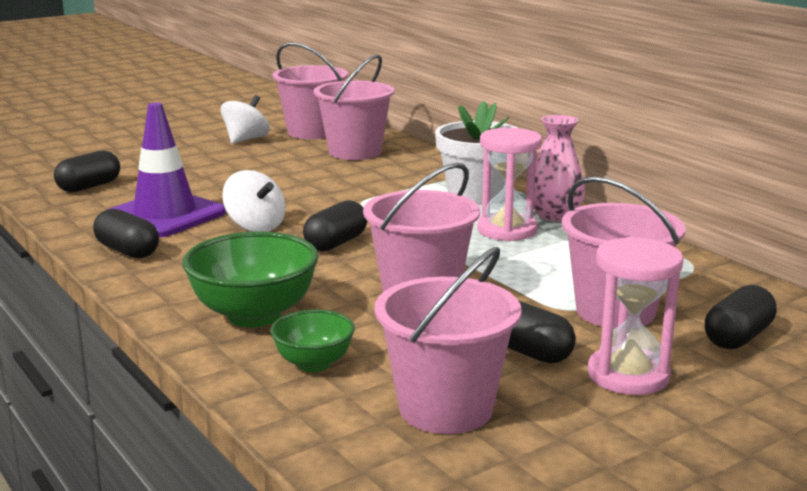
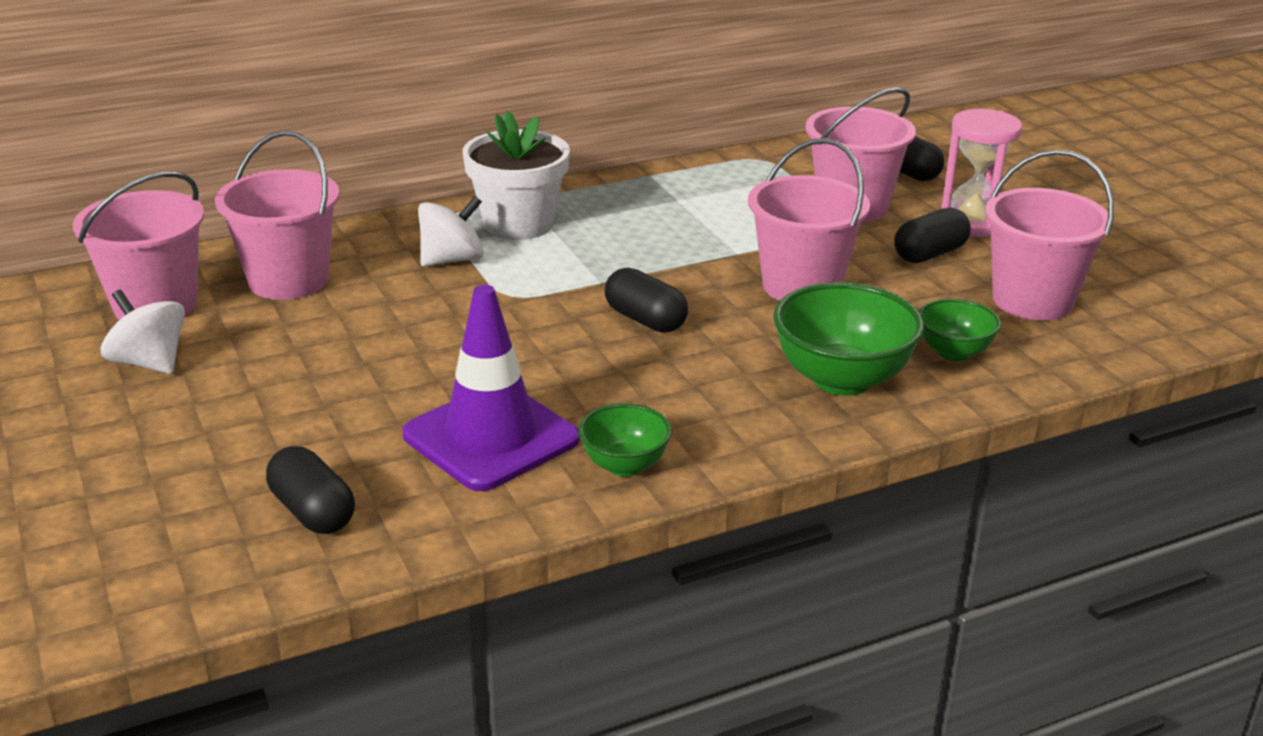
camera: 80 degrees left, 10 degrees up
black capsule [93,209,159,258] -> green bowl [579,403,672,477]
white spinning top [222,170,286,232] -> white spinning top moved to [418,196,484,266]
pink hourglass [477,128,542,241] -> none
pink vase [533,115,585,221] -> none

